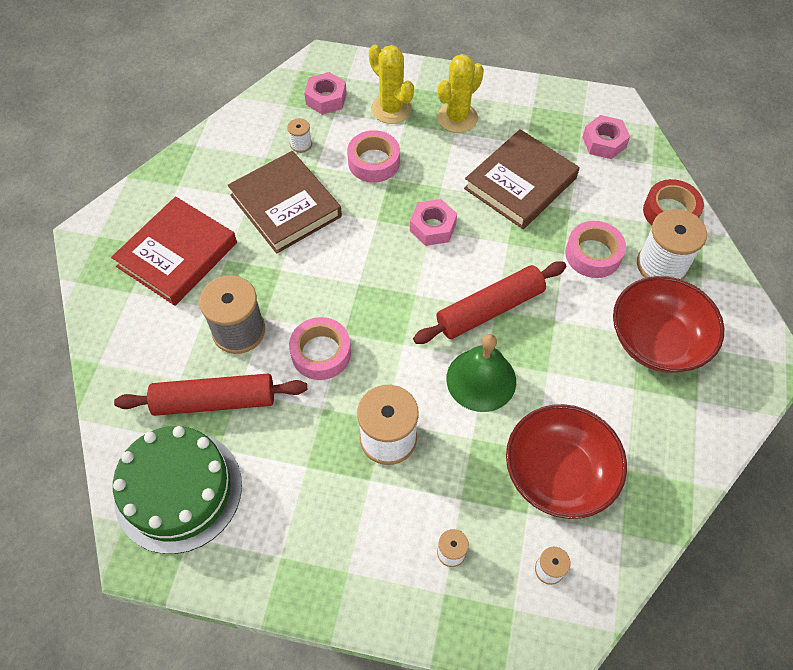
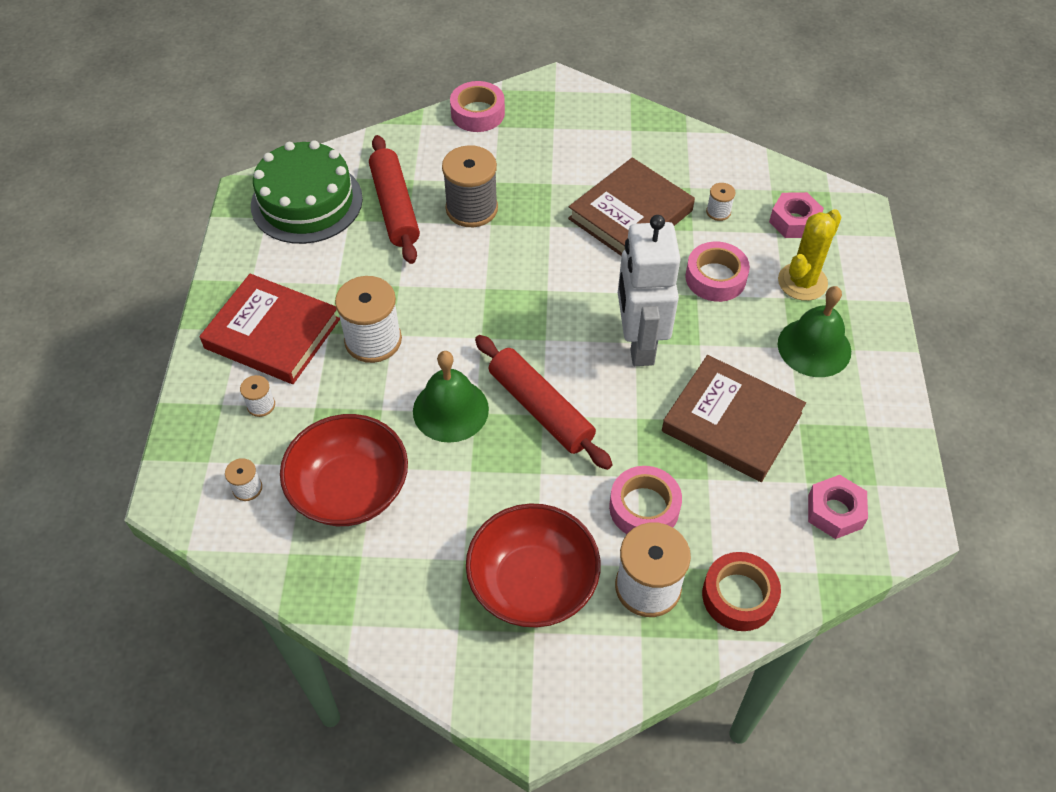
camera: 80 degrees right, 5 degrees down
red book [111,196,237,306] -> red book moved to [200,274,340,384]
pink tape [289,317,351,380] -> pink tape moved to [450,81,505,132]
pink nut [410,199,457,246] -> white robot [618,215,681,366]
yellow cactus [437,54,484,133] -> green bell [778,286,851,377]

